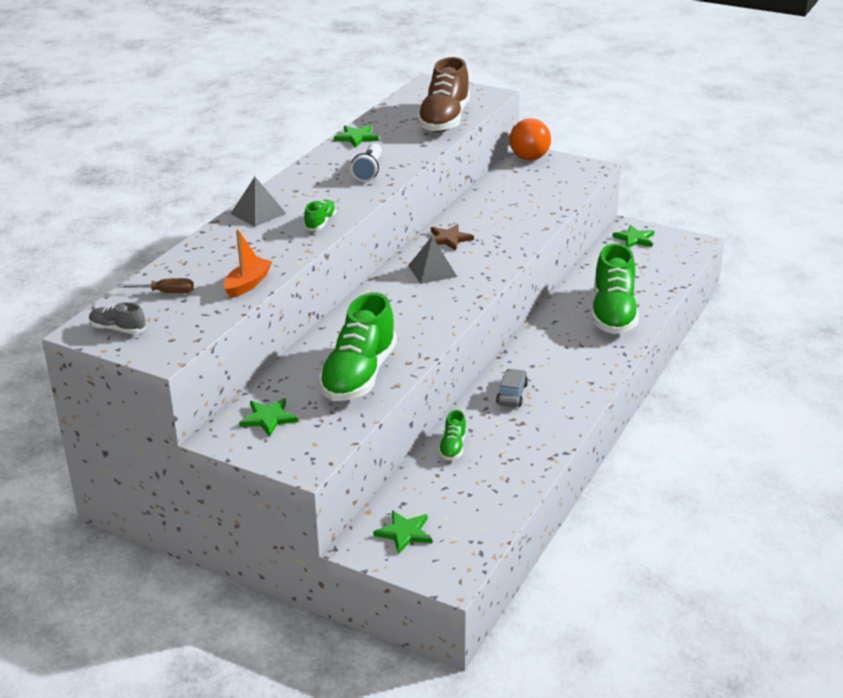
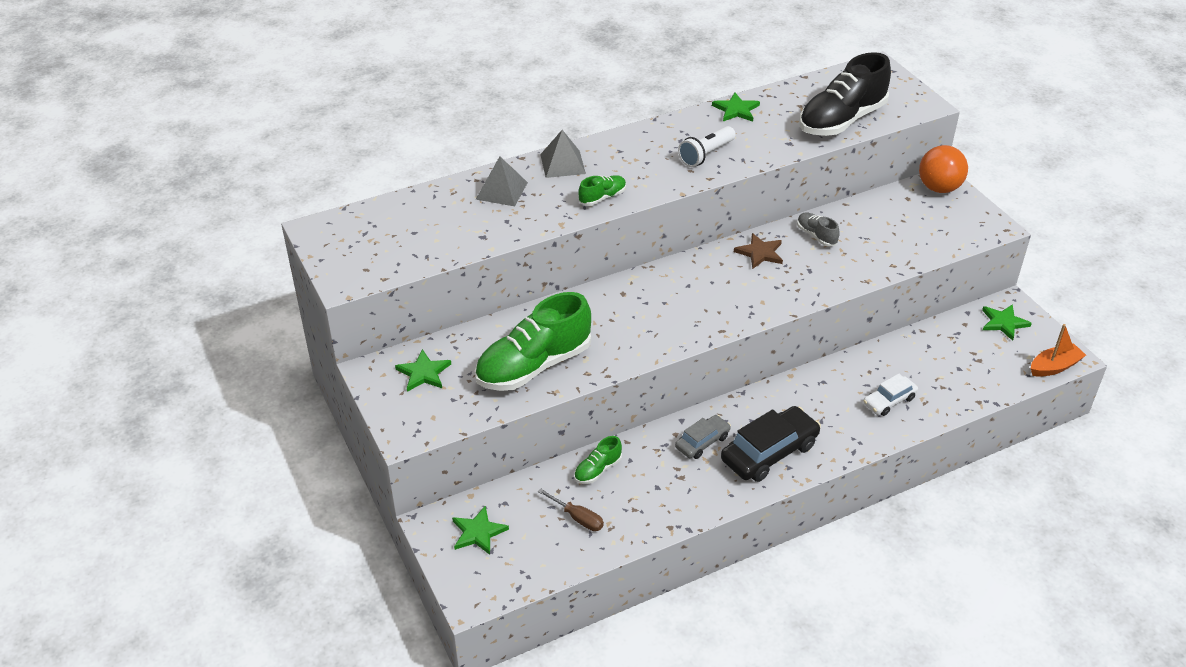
camera: 35 degrees right, 10 degrees up
grey shoe [89,302,145,334] -> grey shoe moved to [797,212,840,247]
brown screwdriver [117,278,194,293] -> brown screwdriver moved to [538,488,604,531]
orange boat [224,229,272,298] -> orange boat moved to [1031,324,1086,377]
grey pyramid [408,236,457,284] -> grey pyramid moved to [475,156,528,206]
brown shoe [417,57,470,132] -> black shoe [799,52,891,136]
green shoe [591,243,639,334] -> white car [863,374,918,416]
none -> black car [721,406,821,482]

